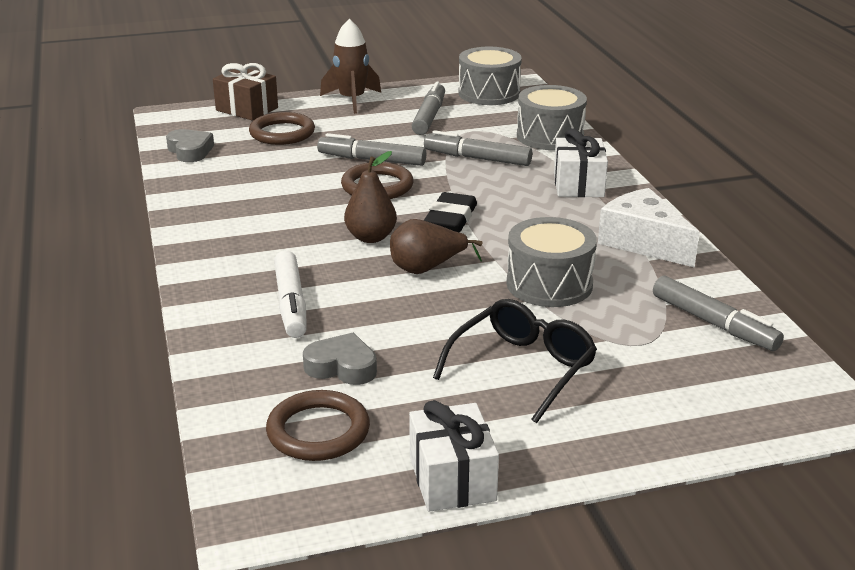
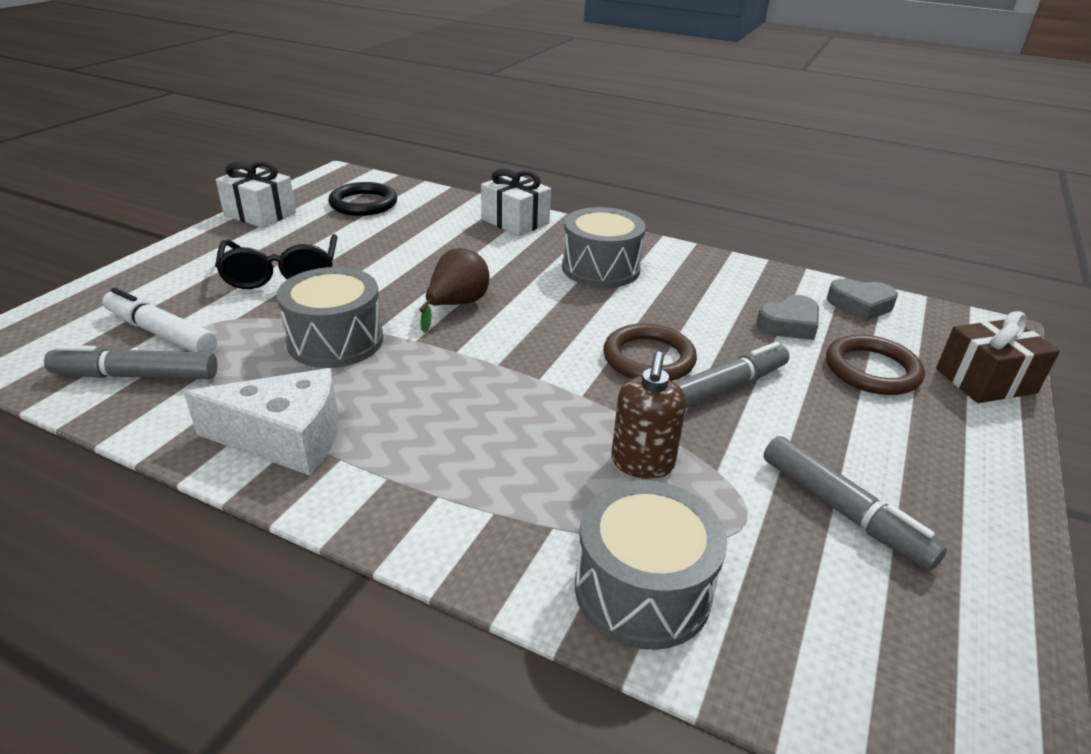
camera: 130 degrees right, 5 degrees up
brown ring [266,390,370,461] -> black ring [328,182,397,216]
white marker [274,250,307,338] -> white marker moved to [102,288,217,352]
grey heart [303,333,377,385] -> grey heart moved to [756,295,819,340]
brown rocket [320,19,381,114] -> none
brown pear [344,151,397,243] -> none
grey marker [424,130,532,166] -> brown soap dispenser [611,351,686,479]
black eraser [424,192,477,233] -> none
grey drum [458,47,522,105] -> grey drum moved to [562,207,646,288]
white gift [554,128,608,197] -> white gift moved to [481,169,551,236]

